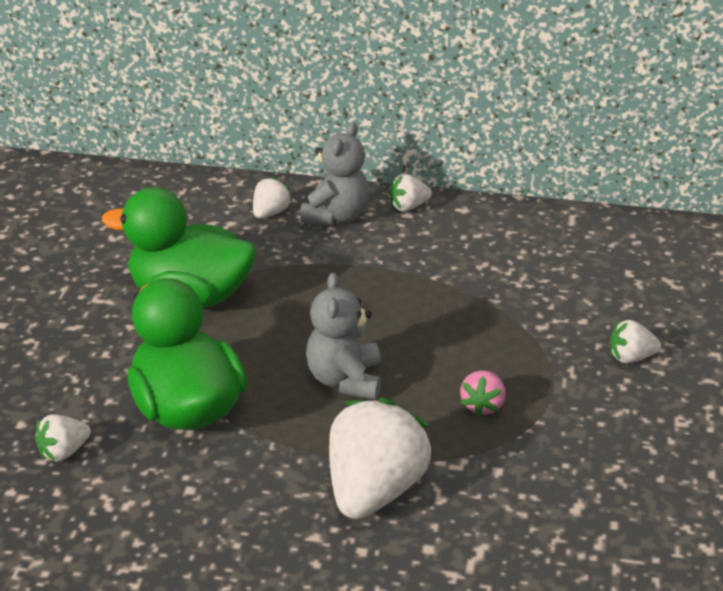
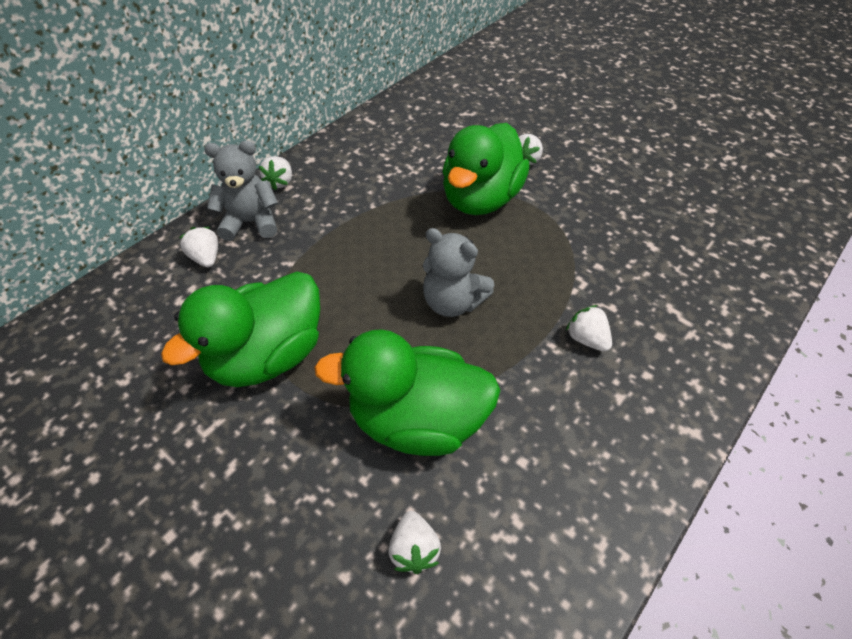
camera: 60 degrees left, 15 degrees up
grey teddy bear [300,122,369,225] -> grey teddy bear turned 60 degrees counterclockwise [204,141,278,241]
white strawberry [329,398,432,519] -> white strawberry [566,305,612,351], size x0.47
pink strawberry [460,370,506,417] -> none
none -> green duck [442,123,530,215]

